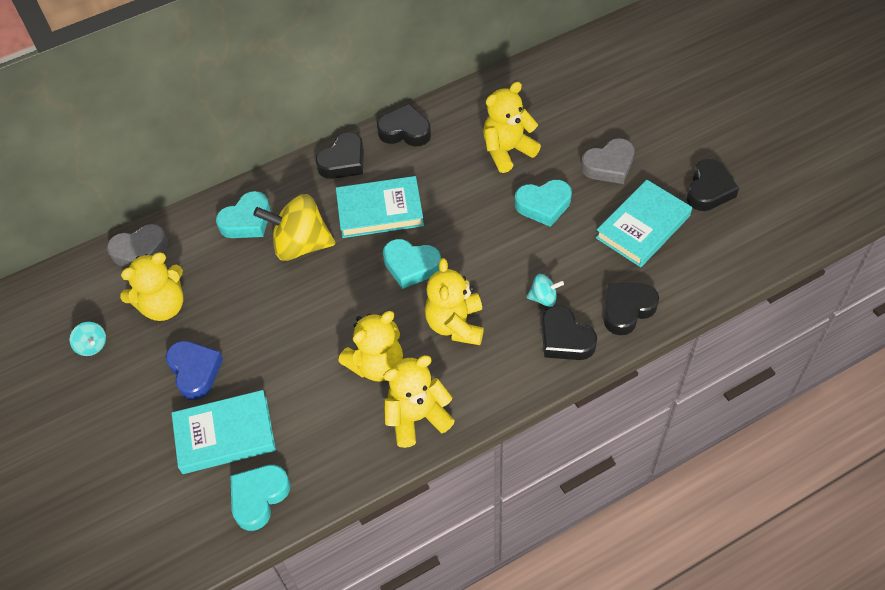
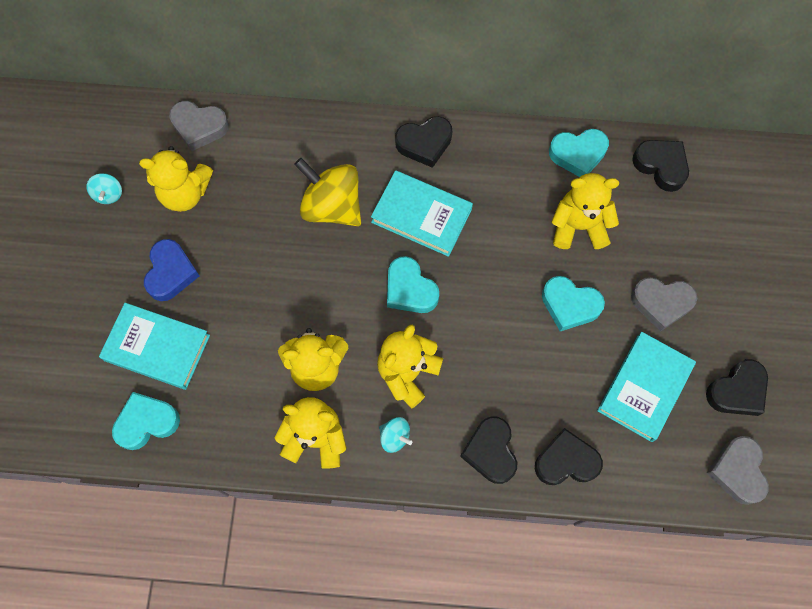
camera: 30 degrees right, 15 degrees up
turquoise heart [216,191,270,238] -> turquoise heart moved to [549,129,609,177]
black heart [377,104,431,146] -> black heart moved to [632,140,689,192]
turquoise spinning top [527,274,564,307] -> turquoise spinning top moved to [379,417,412,453]
turquoise book [596,180,692,267] -> turquoise book turned 45 degrees counterclockwise [597,332,696,442]
none -> grey heart [707,436,769,505]

